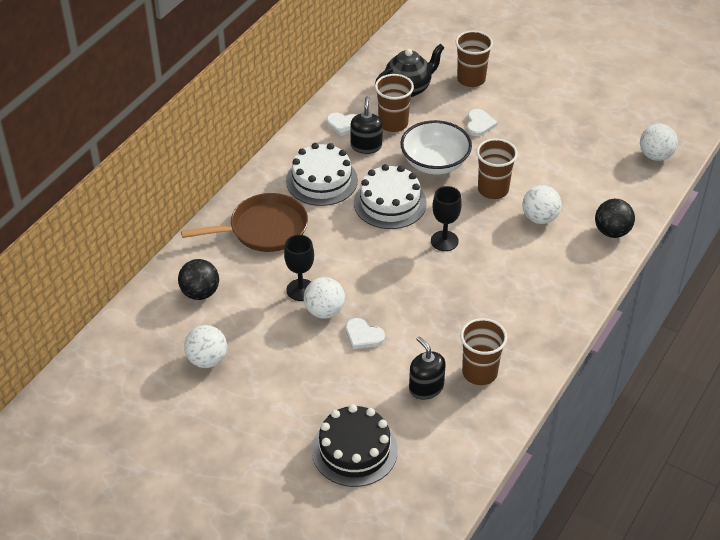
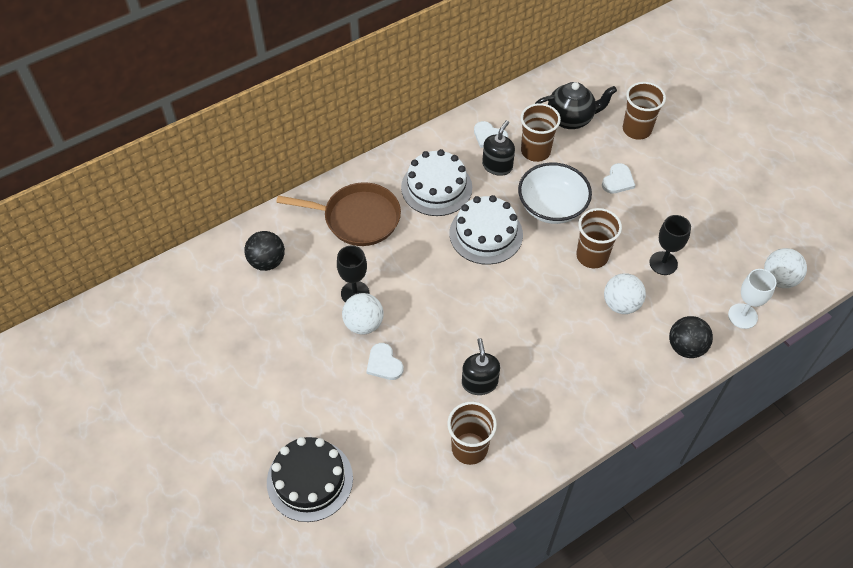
camera: 25 degrees right, 10 degrees up
white ball [184,325,227,368] -> none
black soap dispenser [409,336,446,400] -> black soap dispenser moved to [462,338,500,395]
black goblet [431,186,462,251] -> black goblet moved to [649,215,691,275]
none -> white goblet [728,269,777,329]

